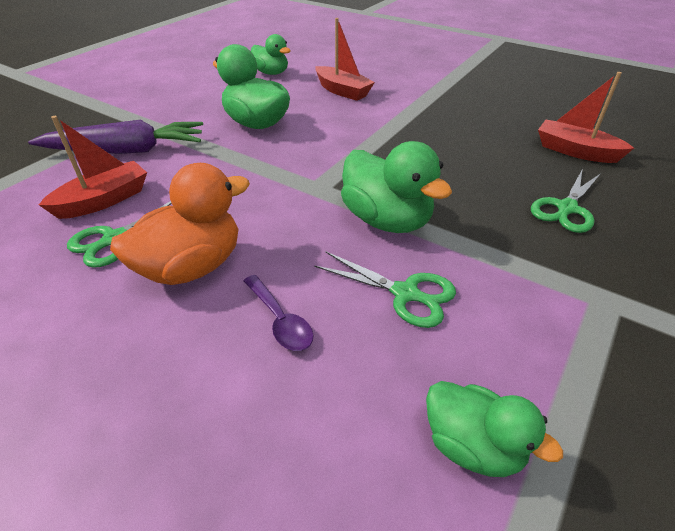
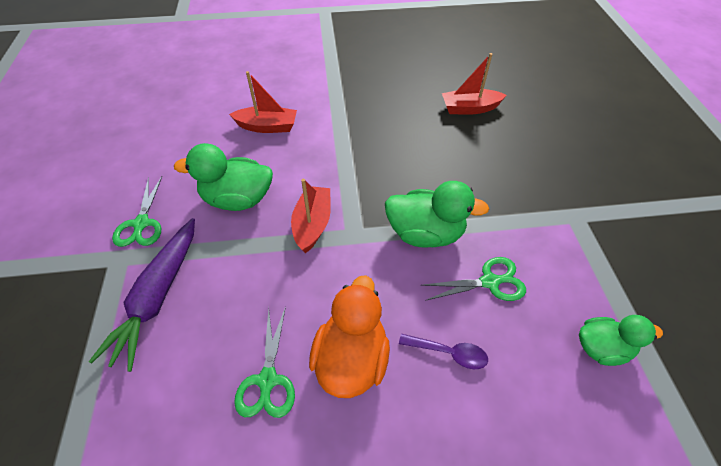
camera: 40 degrees left, 10 degrees up
purple carrot [28,120,203,154] -> purple carrot turned 150 degrees clockwise [89,218,195,372]
red boat [39,116,147,219] -> red boat moved to [291,179,331,253]
green duck [251,34,291,75] -> none
green scissors [531,171,601,233] -> green scissors moved to [112,176,162,247]

